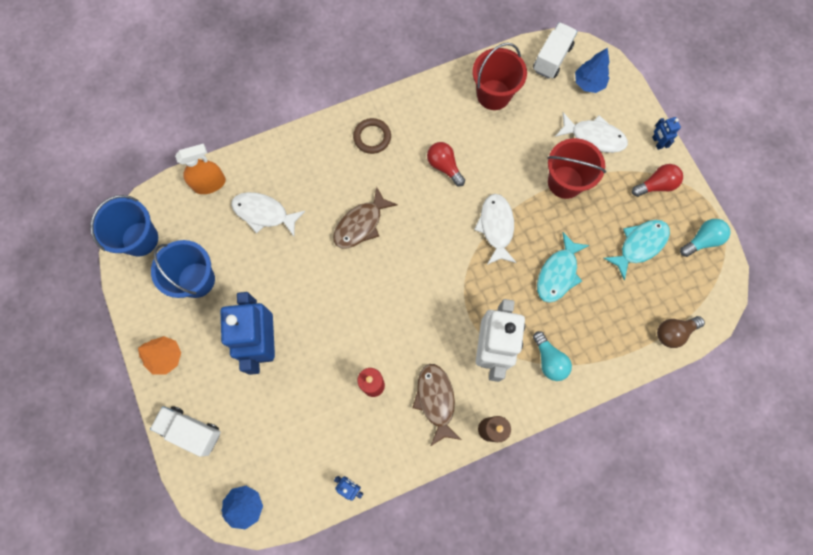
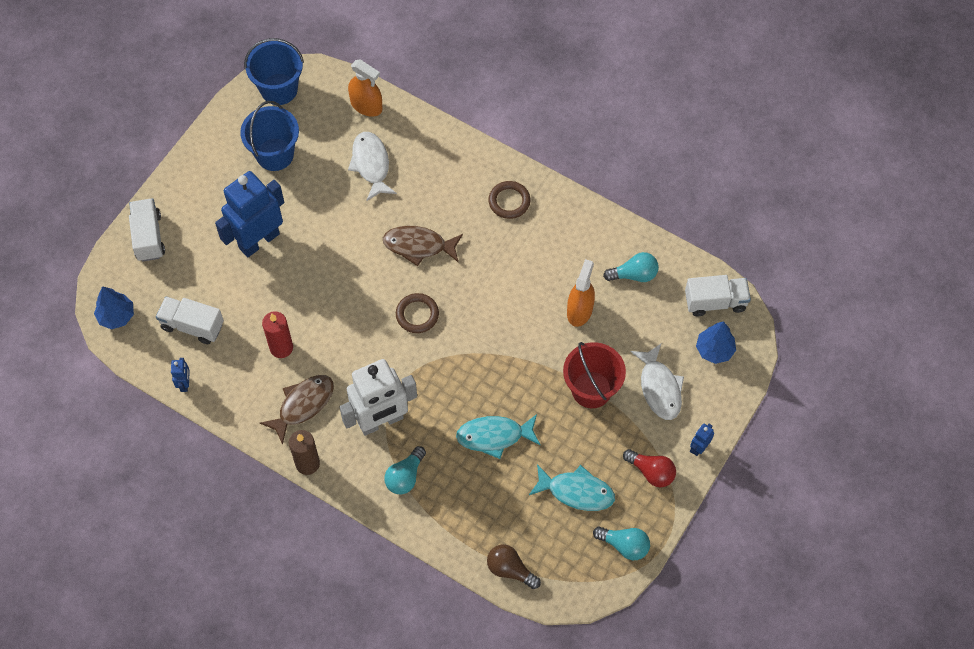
camera: 55 degrees right, 10 degrees down
orange tree [138,336,181,375] -> none
red light bulb [427,142,465,186] -> none
red bucket [472,43,527,110] -> turquoise light bulb [603,252,659,282]
white fish [474,194,517,265] -> none
none -> white truck [156,296,224,344]
none -> brown ring [396,293,439,333]
none -> orange spray bottle [567,259,595,327]

